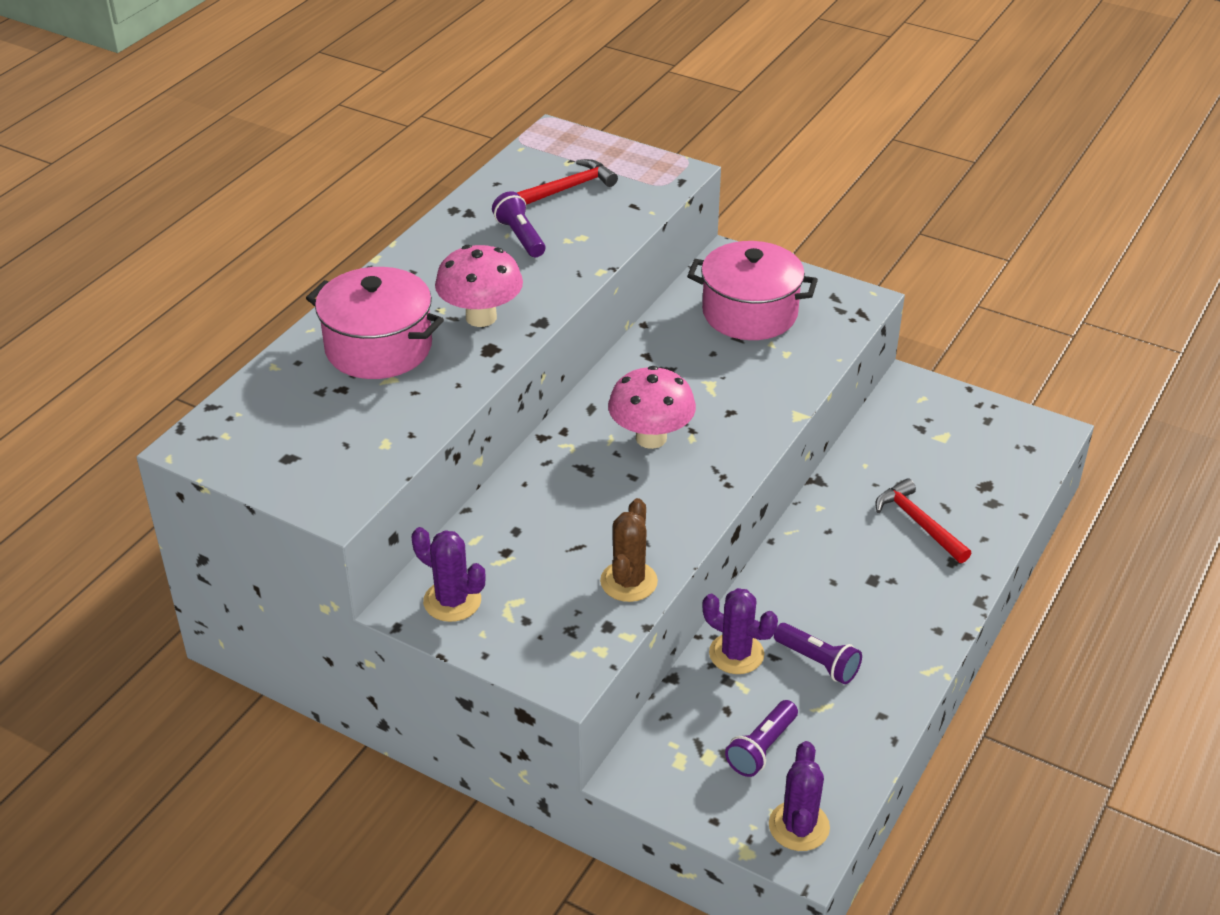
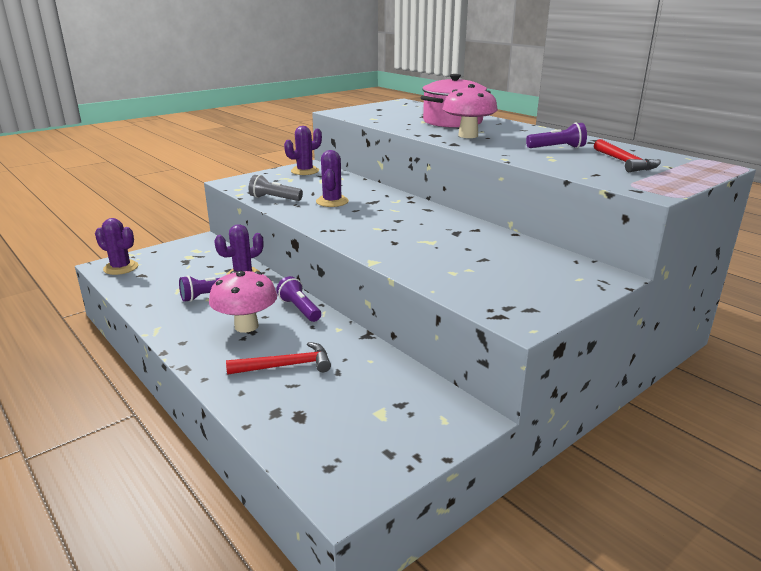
camera: 110 degrees right, 15 degrees down
brown cactus [600,498,658,602] -> grey flashlight [249,175,303,201]
pink mushroom [608,366,696,449] -> pink mushroom moved to [209,271,277,333]
pink pot [687,241,818,340] -> none
purple flashlight [725,700,798,777] -> purple flashlight moved to [276,276,321,322]
none -> purple cactus [316,150,349,207]

